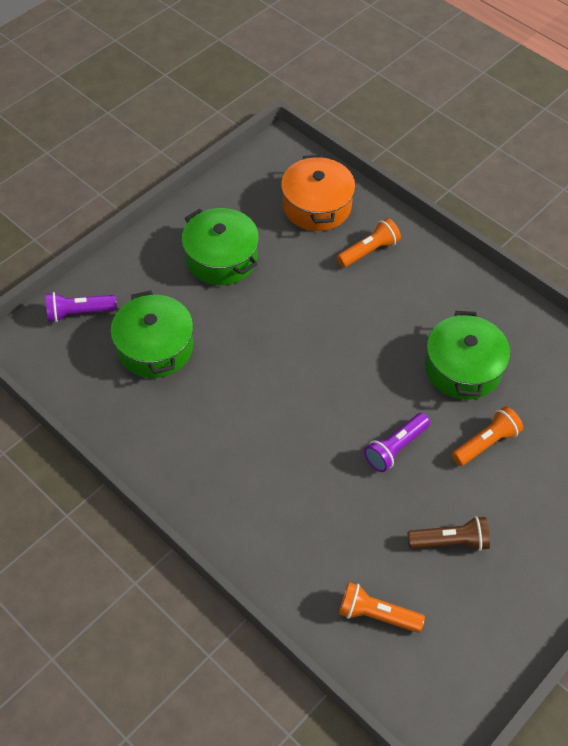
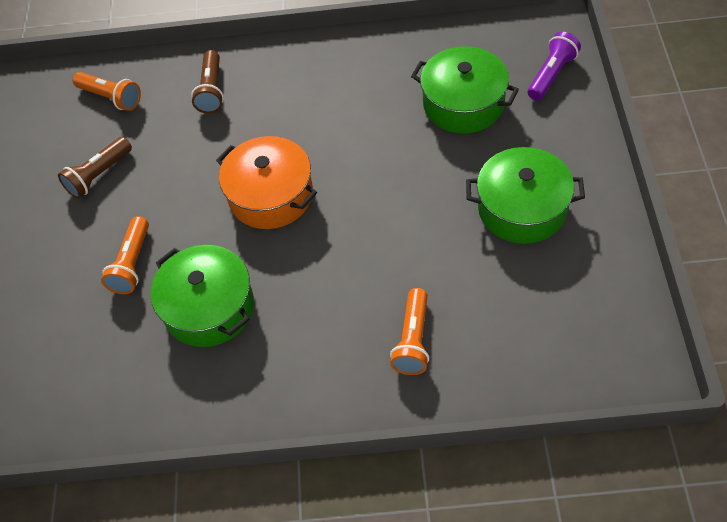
camera: 140 degrees right, 0 degrees up
orange pot [281,155,355,231] -> orange pot moved to [216,136,317,229]
orange flashlight [339,582,425,633] -> orange flashlight turned 60 degrees clockwise [73,72,141,111]
purple flashlight [364,413,430,472] -> none
none -> brown flashlight [191,50,224,114]

